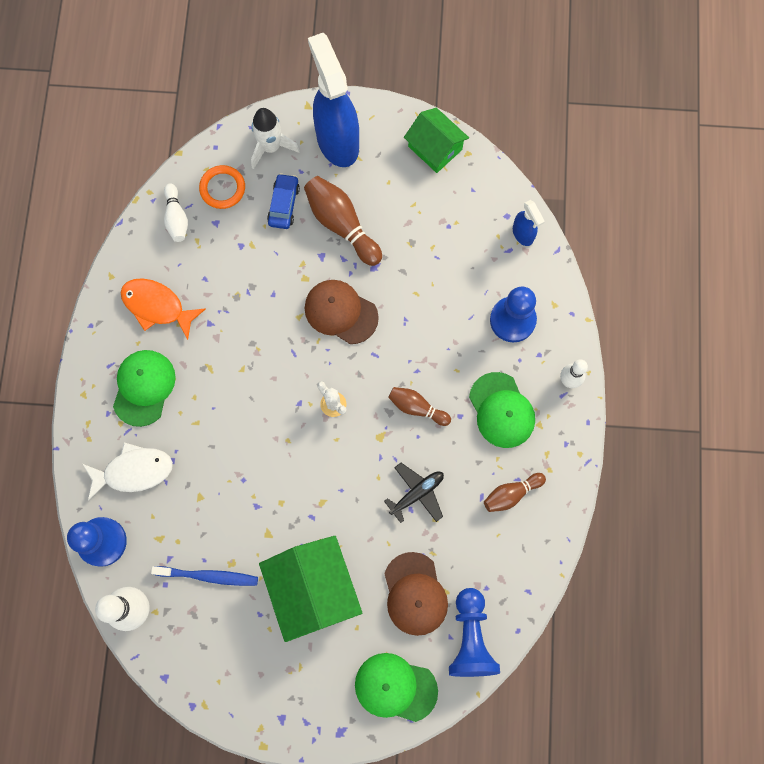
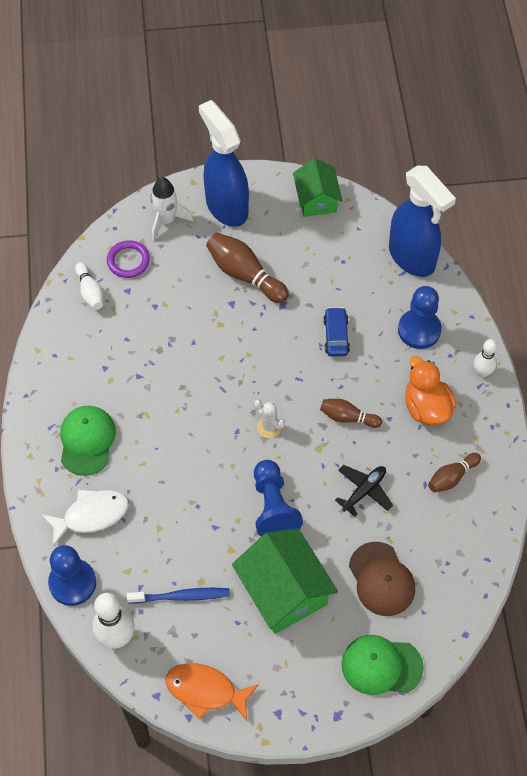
camera: 10 degrees left, 15 degrees down
orange fish [120,278,206,340] -> orange fish moved to [166,663,259,721]
orange ring [199,165,245,209] -> purple ring [107,240,150,278]
blue car [267,173,300,229] -> blue car moved to [323,307,350,357]
brown cap [305,280,379,344] -> none
green house [404,108,469,173] -> green house turned 45 degrees clockwise [293,158,343,217]
blue pawn [449,588,500,677] -> blue pawn moved to [254,460,303,536]
green cap [469,372,535,448] -> orange duck [405,356,456,425]
blue spray bottle [513,200,545,246] -> blue spray bottle [389,166,456,277], size x2.18

